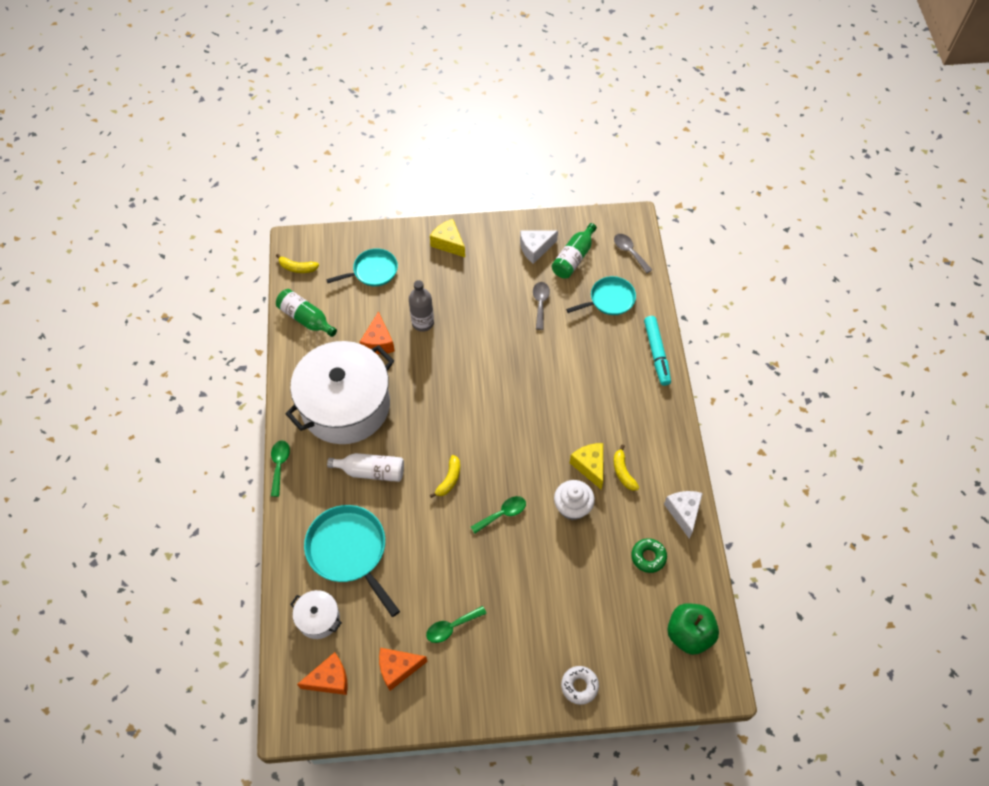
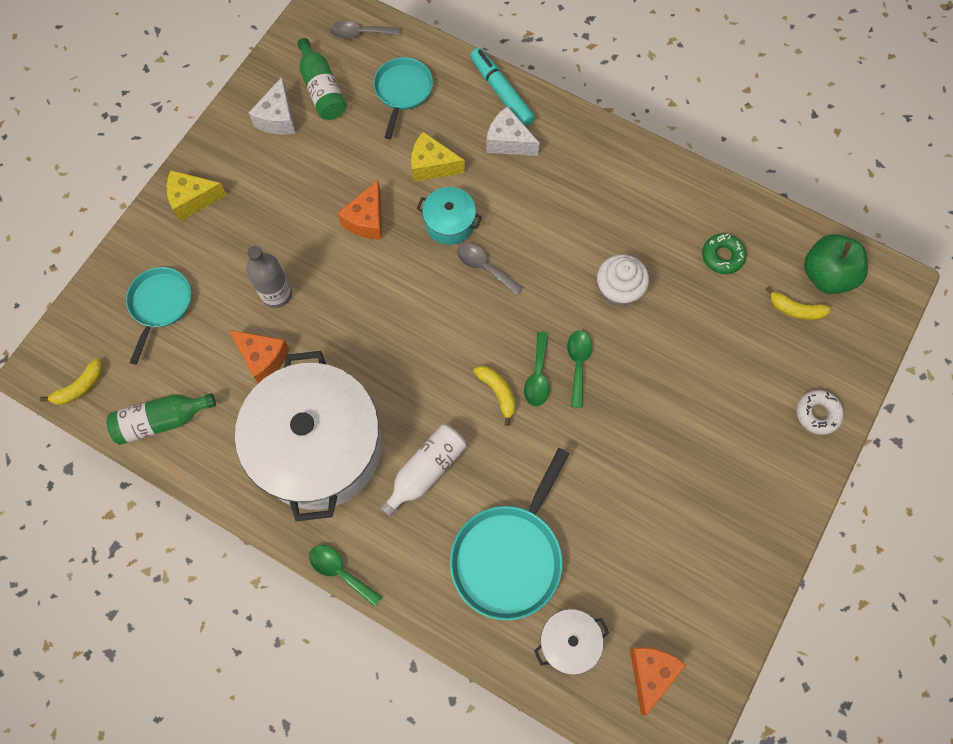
camera: 55 degrees left, 10 degrees up
turquoise pan [304,505,400,617] -> turquoise pan turned 60 degrees counterclockwise [450,448,570,621]
orange cheese [379,648,428,691] -> orange cheese moved to [338,180,382,239]
green spoon [426,606,487,643] -> green spoon moved to [524,332,549,406]
grey spoon [533,282,550,330] -> grey spoon moved to [457,243,523,296]
yellow cheese [570,443,603,489] -> yellow cheese moved to [411,132,465,182]
yellow banana [614,444,639,491] -> yellow banana moved to [766,287,831,320]
turquoise marker [644,316,671,386] -> turquoise marker turned 150 degrees counterclockwise [470,48,535,127]
white cheese [664,491,703,539] -> white cheese moved to [486,106,540,156]
none -> turquoise pot [417,187,482,245]

